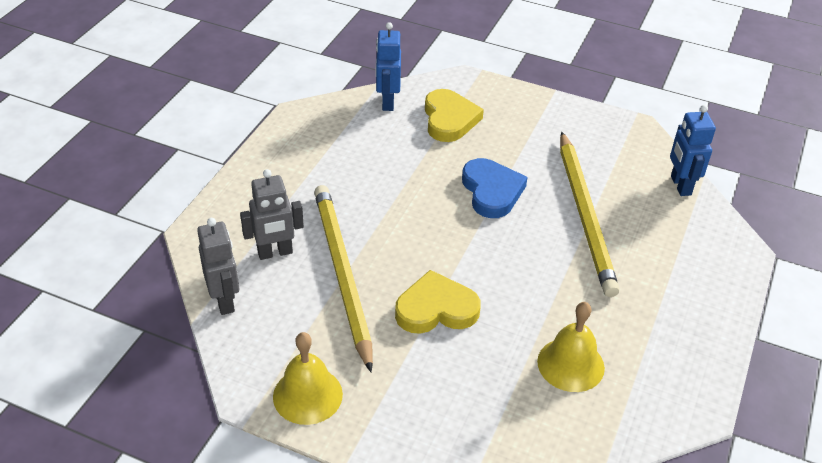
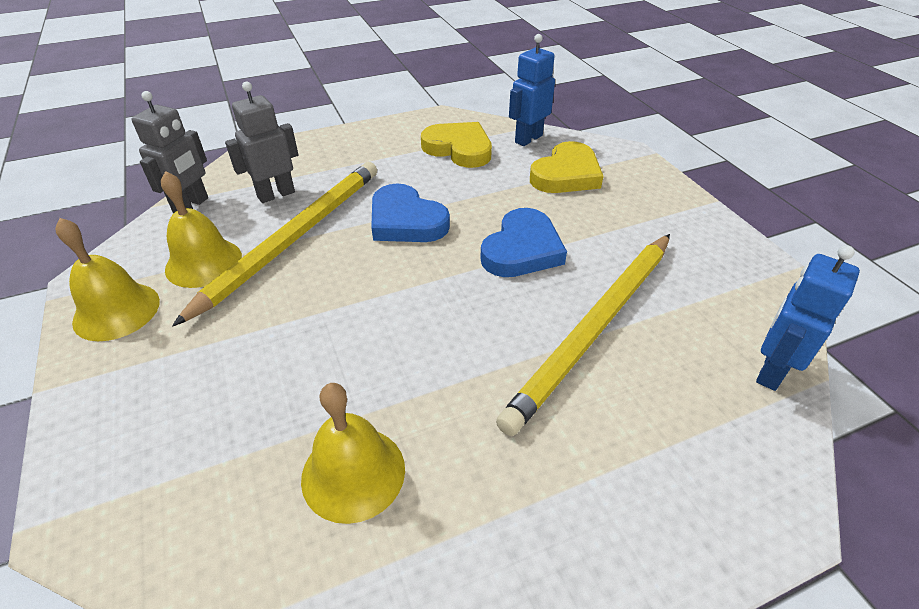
camera: 45 degrees right, 0 degrees up
grey robot [240,169,304,260] -> grey robot turned 120 degrees clockwise [225,81,299,203]
yellow heart [395,270,481,334] -> yellow heart moved to [421,122,492,168]
none -> yellow bell [161,171,242,288]
none -> blue heart [371,183,450,242]

